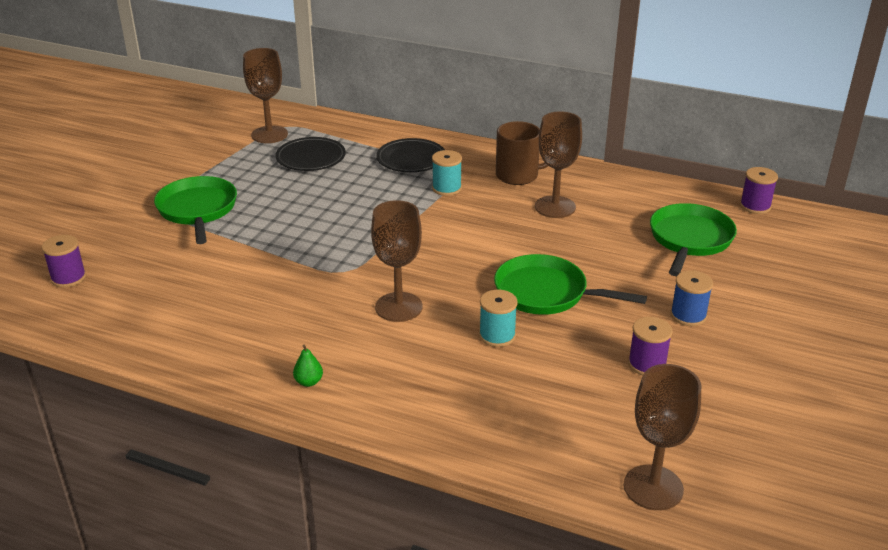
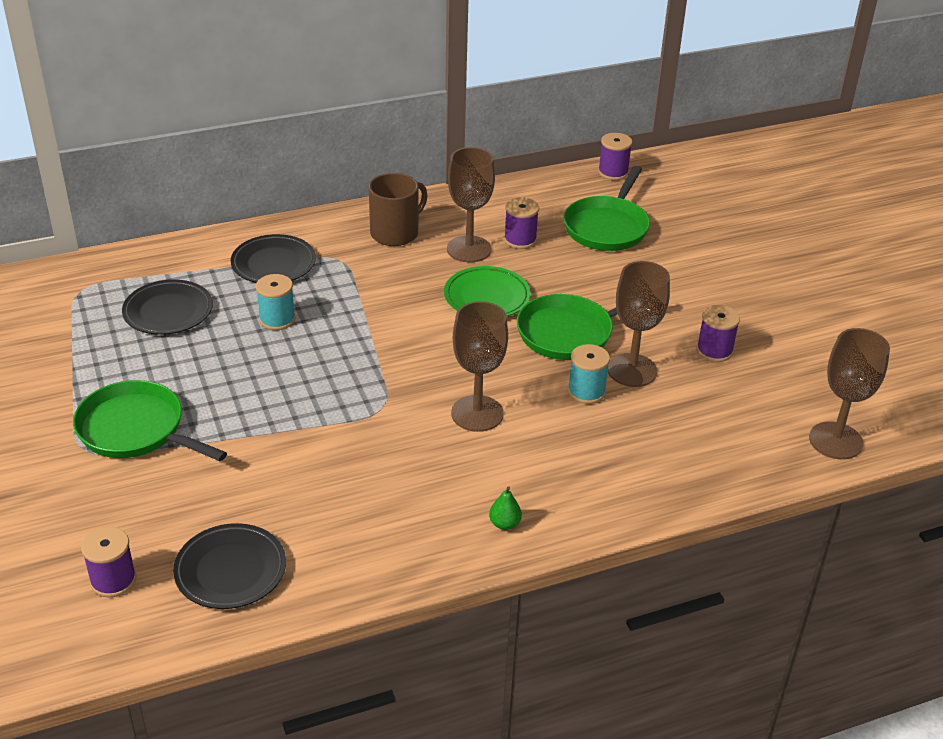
camera: 45 degrees left, 5 degrees up
brown goblet [243,48,288,143] -> brown goblet moved to [608,261,670,387]
turquoise spool [432,150,462,196] -> turquoise spool moved to [256,274,295,330]
green pan [650,203,737,276] -> green pan turned 135 degrees counterclockwise [563,166,650,251]
blue spool [670,270,713,326] -> none
none -> black plate [173,523,286,609]
none -> green plate [444,266,531,317]
none -> purple spool [504,197,539,249]

